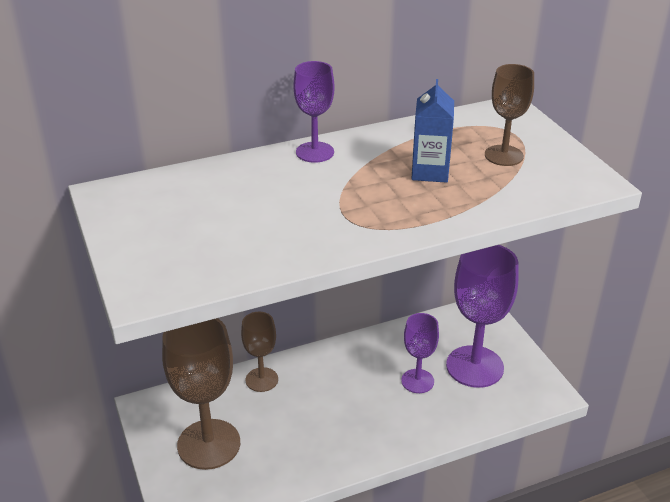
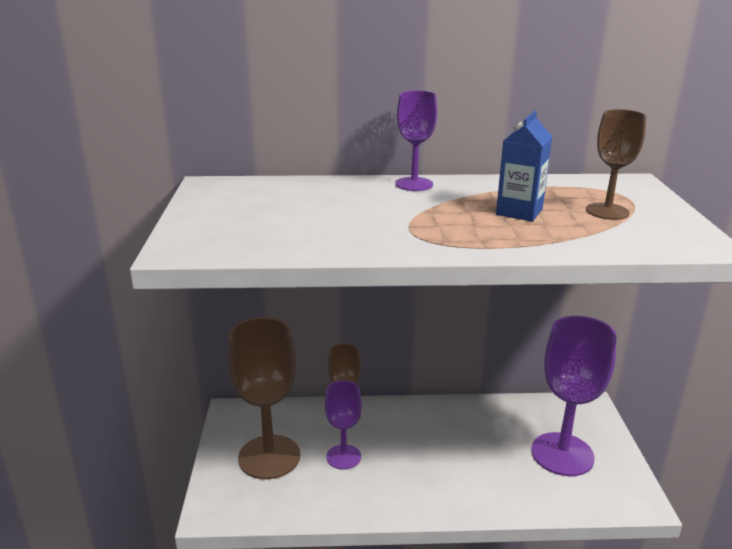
camera: 20 degrees right, 10 degrees down
purple goblet [401,313,439,393] -> purple goblet moved to [325,380,362,470]

